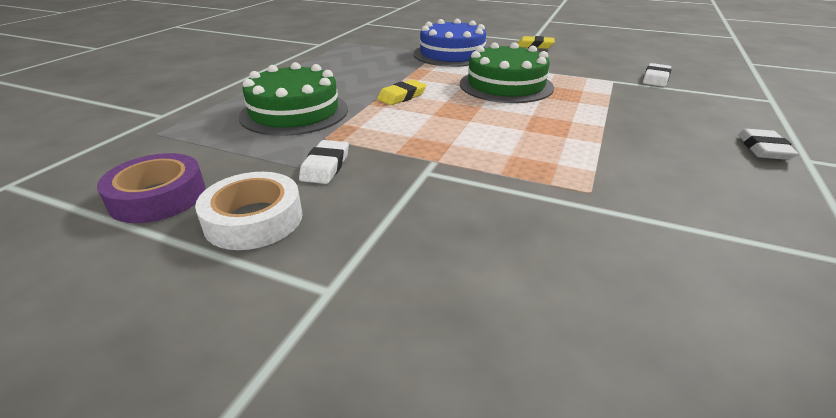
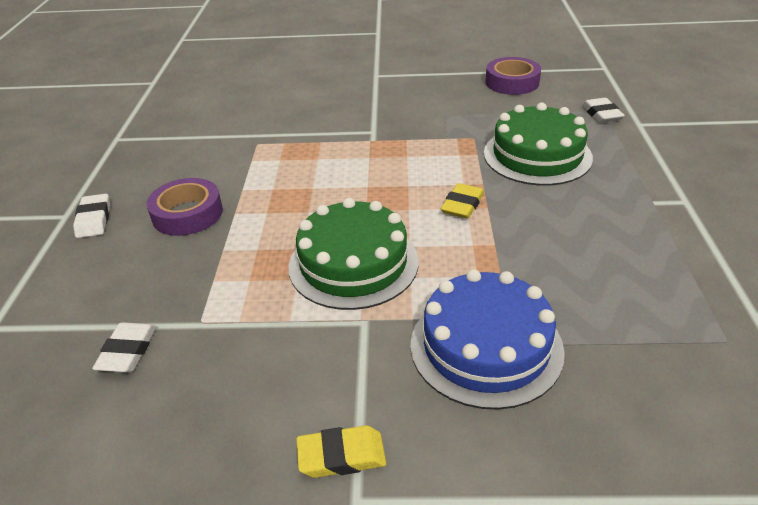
camera: 160 degrees right, 5 degrees up
white tape [195,172,303,250] -> none
white eraser [299,140,349,184] -> white eraser moved to [582,98,625,123]
none -> purple tape [147,178,223,236]

